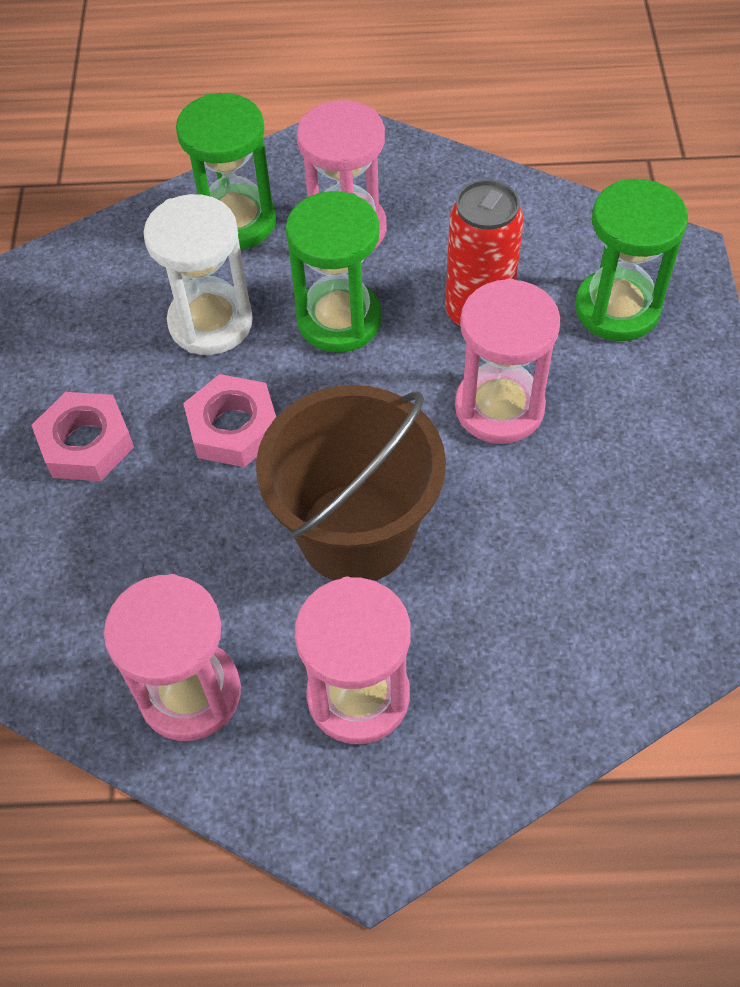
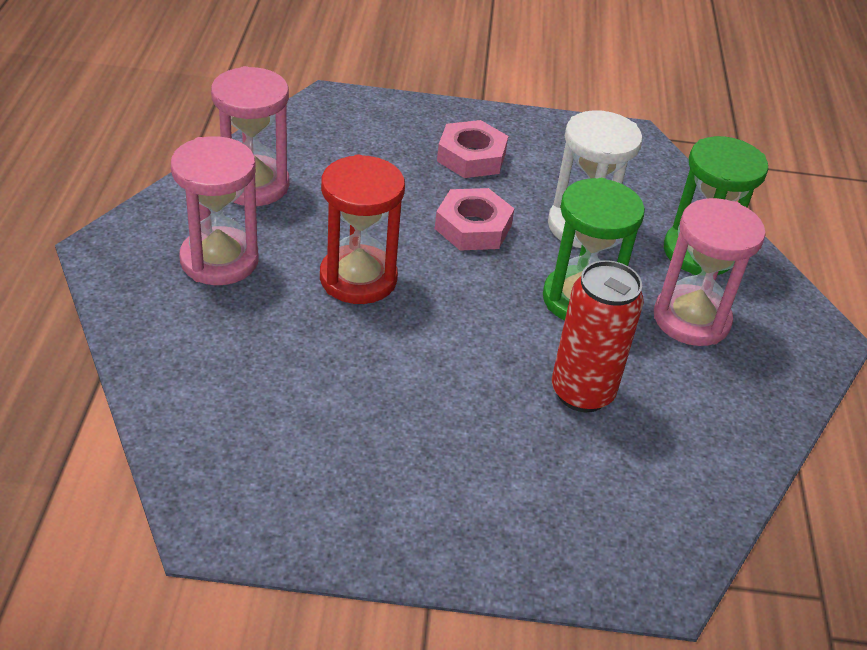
camera: 90 degrees right, 15 degrees down
brown bucket [256,385,446,581] -> red hourglass [320,154,405,304]
pink hourglass [455,278,561,444] -> none
green hourglass [575,179,688,341] -> none

